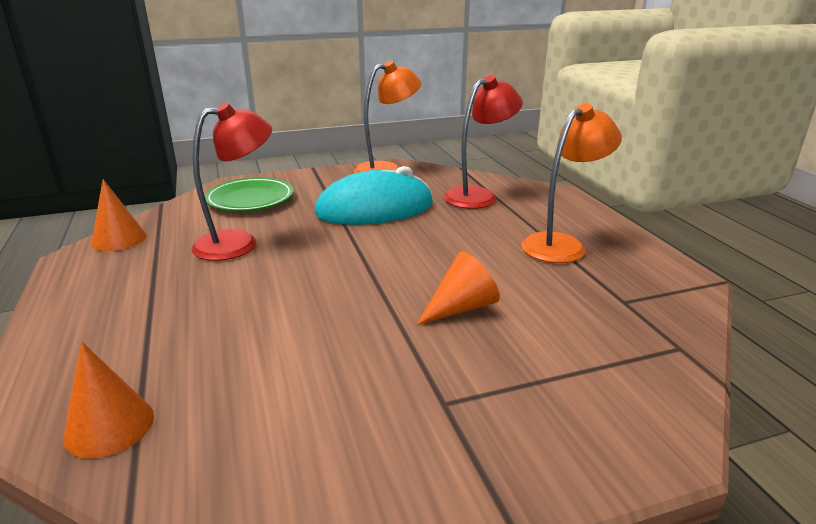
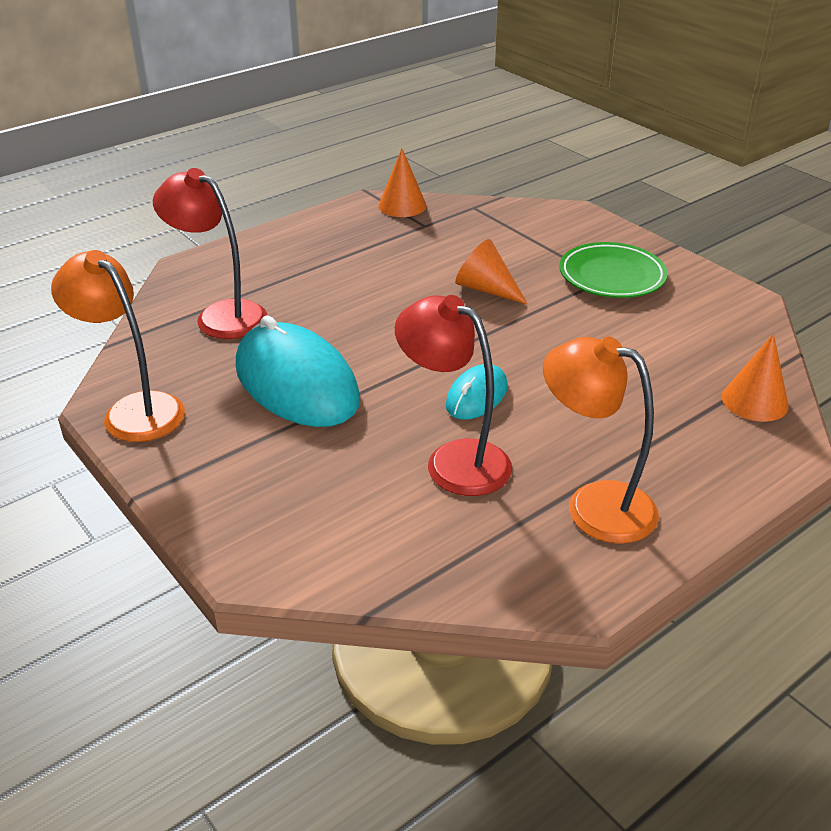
camera: 110 degrees left, 10 degrees up
orange cone [91,179,146,251] -> orange cone moved to [378,149,427,217]
green plate [205,177,294,211] -> green plate moved to [559,242,668,298]
orange lamp [521,103,622,263] -> orange lamp moved to [543,337,659,544]
none -> turquoise mouse [446,364,508,419]

